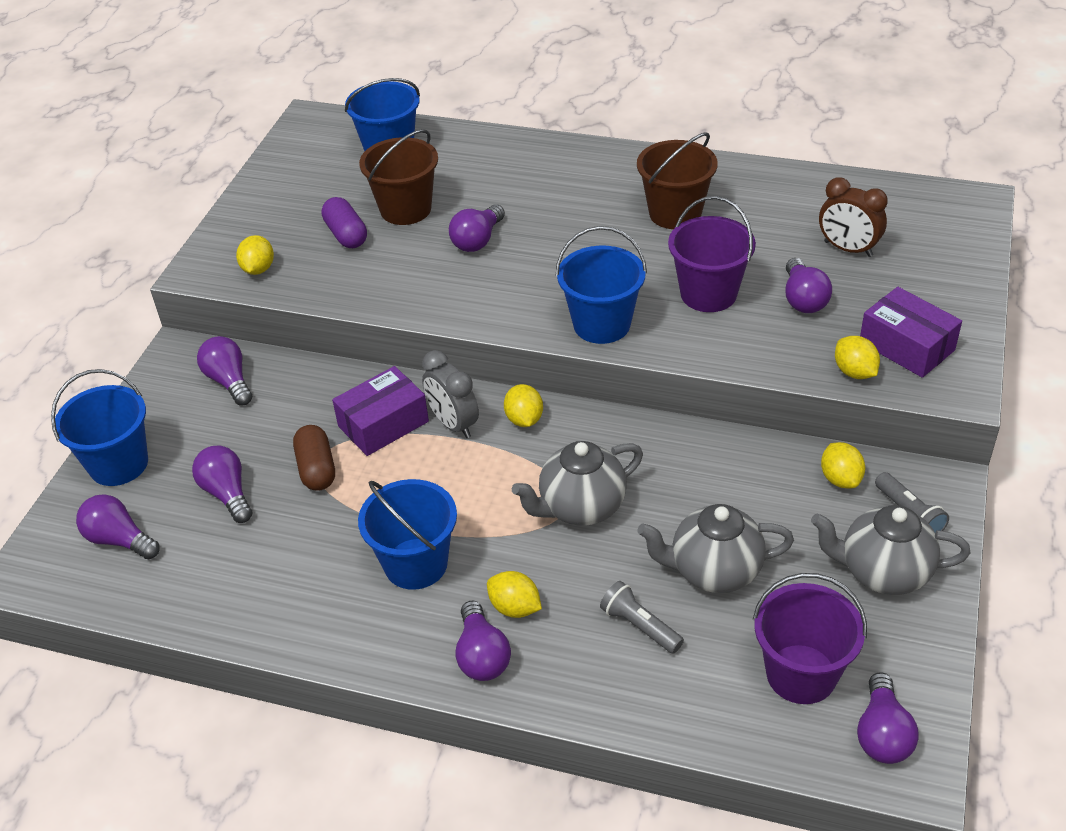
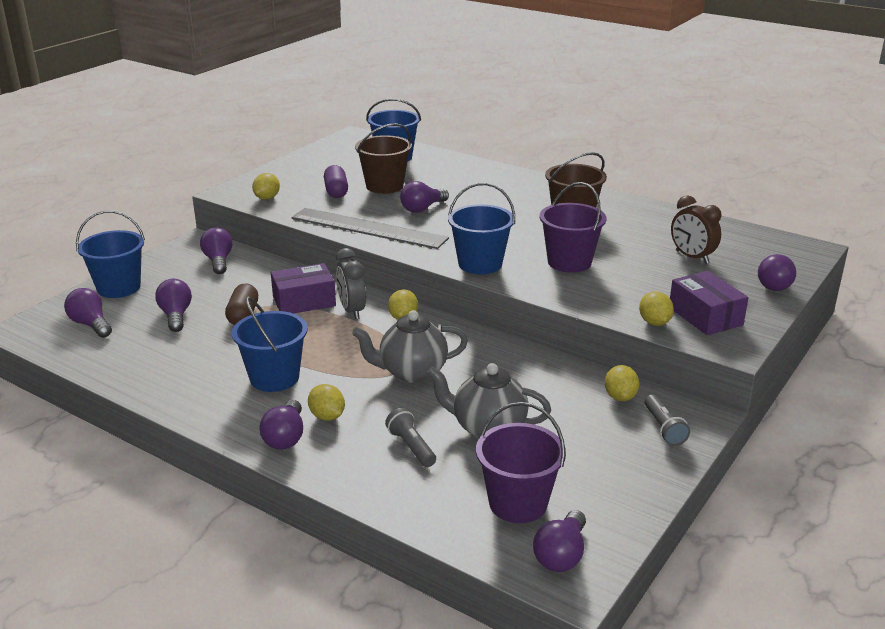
camera: 15 degrees right, 15 degrees down
purple light bulb [785,258,832,313] -> purple light bulb moved to [758,254,796,291]
grey teapot [811,505,970,595] -> none
none -> grey ruler [292,208,449,249]

